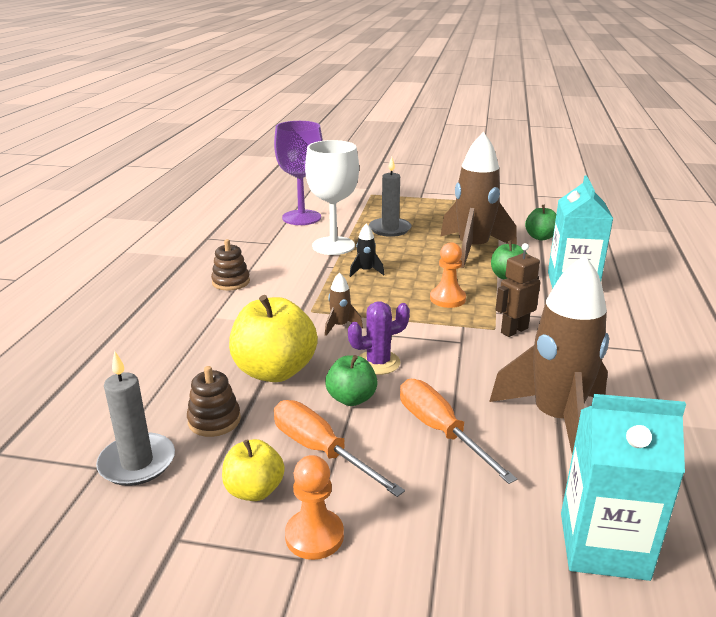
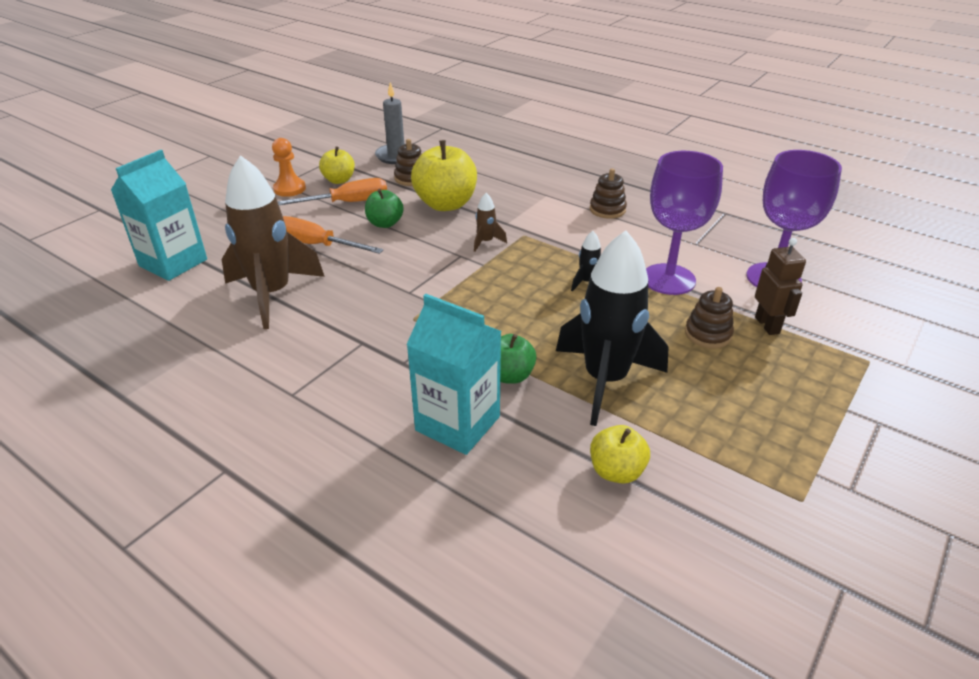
camera: 115 degrees right, 10 degrees up
white goblet [305,140,359,255] -> purple goblet [646,151,723,295]
purple cactus [348,301,410,375] -> none
grey candle [369,157,412,237] -> brown stacking toy [685,287,734,349]
orange screwdriver [400,379,517,484] -> orange screwdriver turned 150 degrees counterclockwise [283,216,383,254]
orange pawn [430,242,466,308] -> none
brown rocket [441,132,517,268] -> black rocket [556,230,669,426]
brown robot [496,243,540,337] -> brown robot moved to [755,238,806,335]
green apple [525,204,556,240] -> yellow apple [590,425,650,483]

